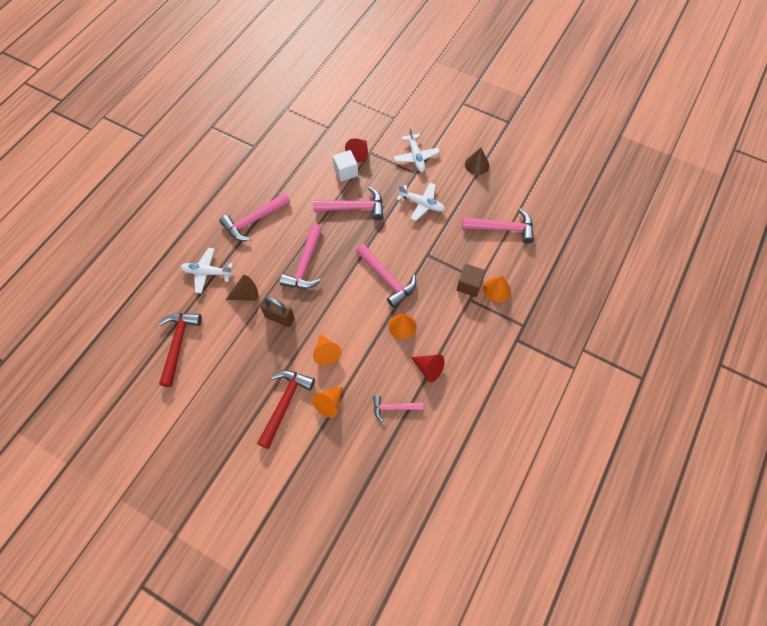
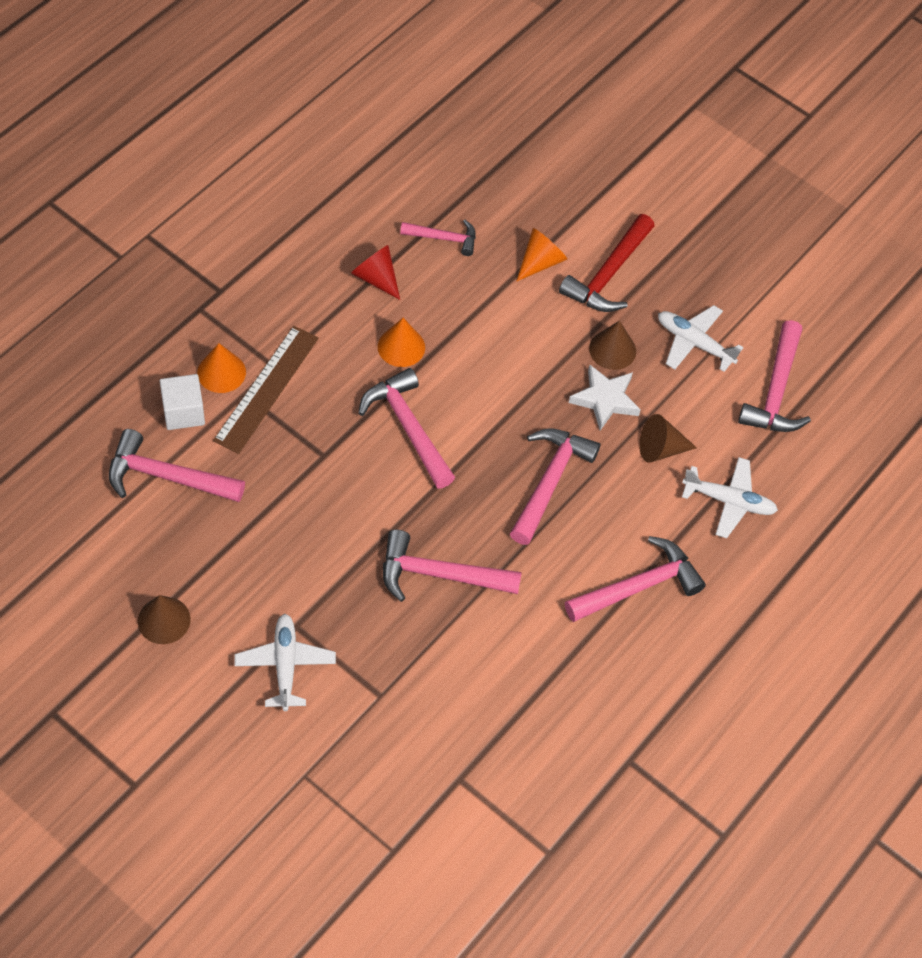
camera: 175 degrees left, 5 degrees down
red hammer [158,313,202,387] -> pink hammer [738,320,811,432]
brown padlock [261,297,295,327] -> white star [569,365,641,430]
orange cone [313,334,342,365] -> none
white cube [333,150,358,182] -> white cube moved to [160,374,205,430]
red cone [345,138,368,162] -> none
white plane [397,182,445,221] -> white plane moved to [658,305,743,372]
brown cube [457,264,486,297] -> brown ruler [213,326,319,454]
none -> brown cone [589,321,636,370]

